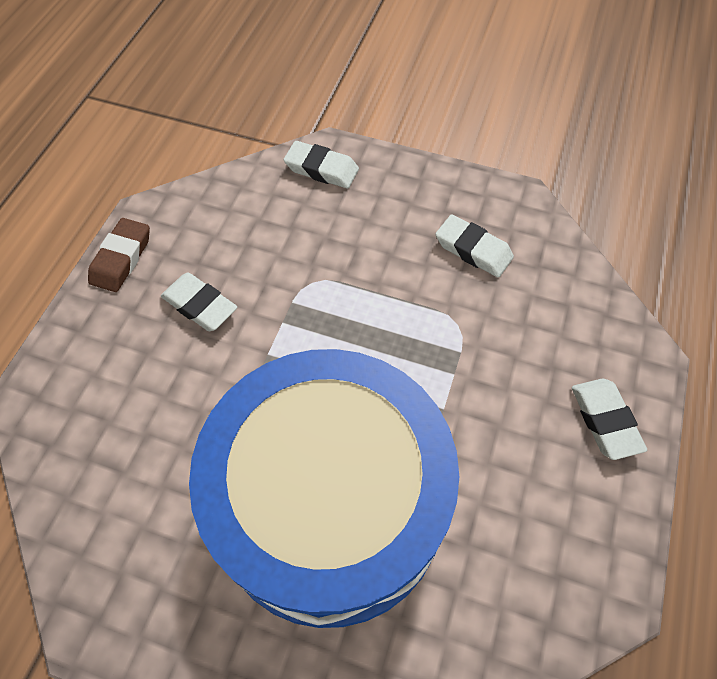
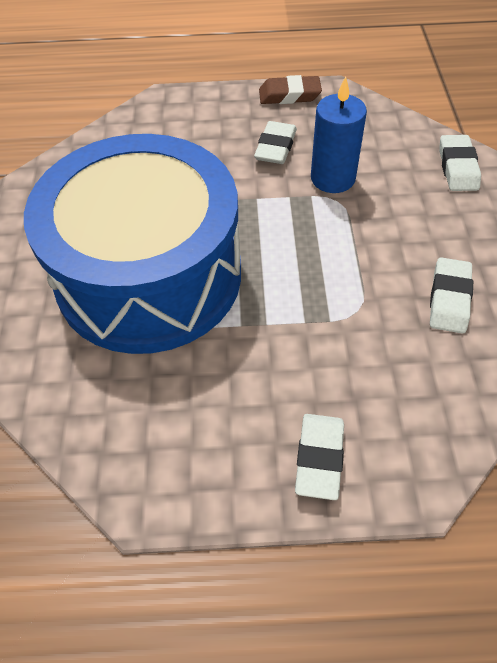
camera: 70 degrees right, 5 degrees down
white eraser [572,379,647,460] -> white eraser turned 45 degrees counterclockwise [295,414,344,500]
none -> blue candle [311,76,367,193]

